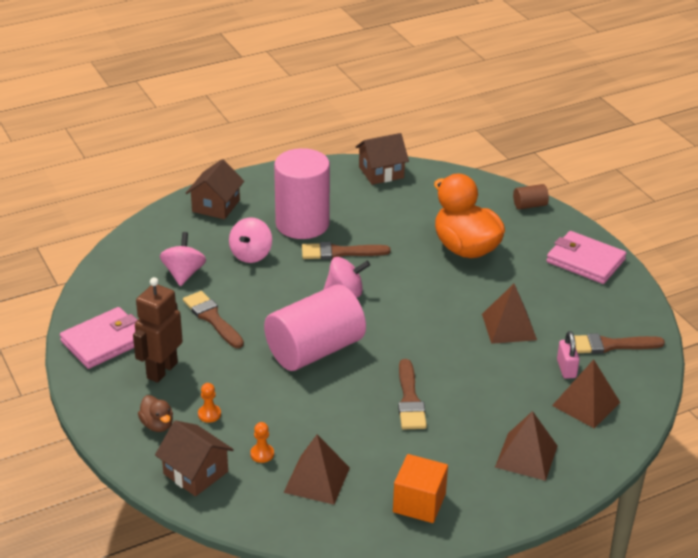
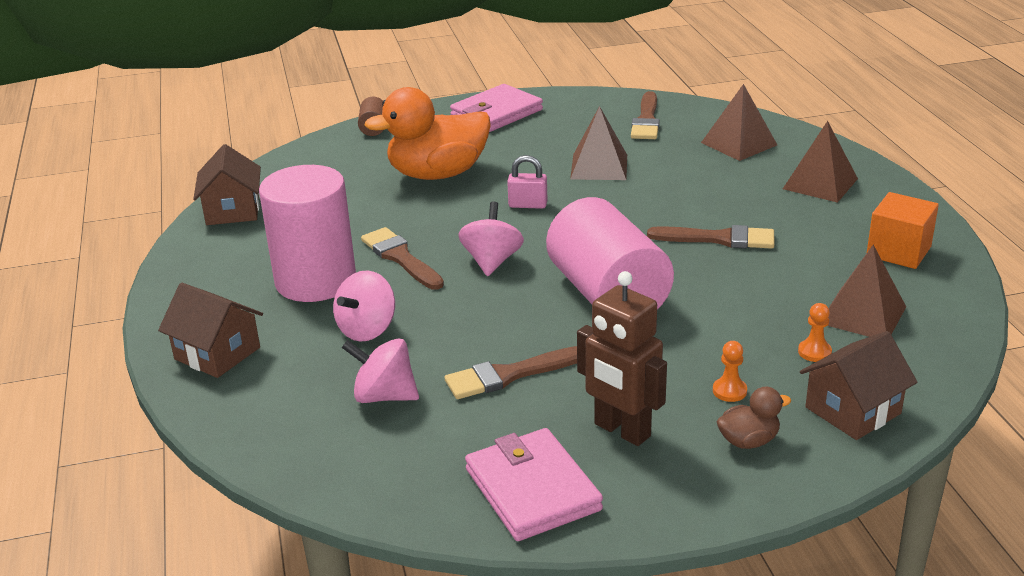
camera: 75 degrees left, 5 degrees down
pink spinning top [229,217,272,263] -> pink spinning top turned 90 degrees clockwise [333,270,395,341]
brown brush [302,242,390,260] -> brown brush turned 135 degrees clockwise [361,227,444,290]
pink padlock [557,331,580,379] -> pink padlock moved to [507,155,547,209]

